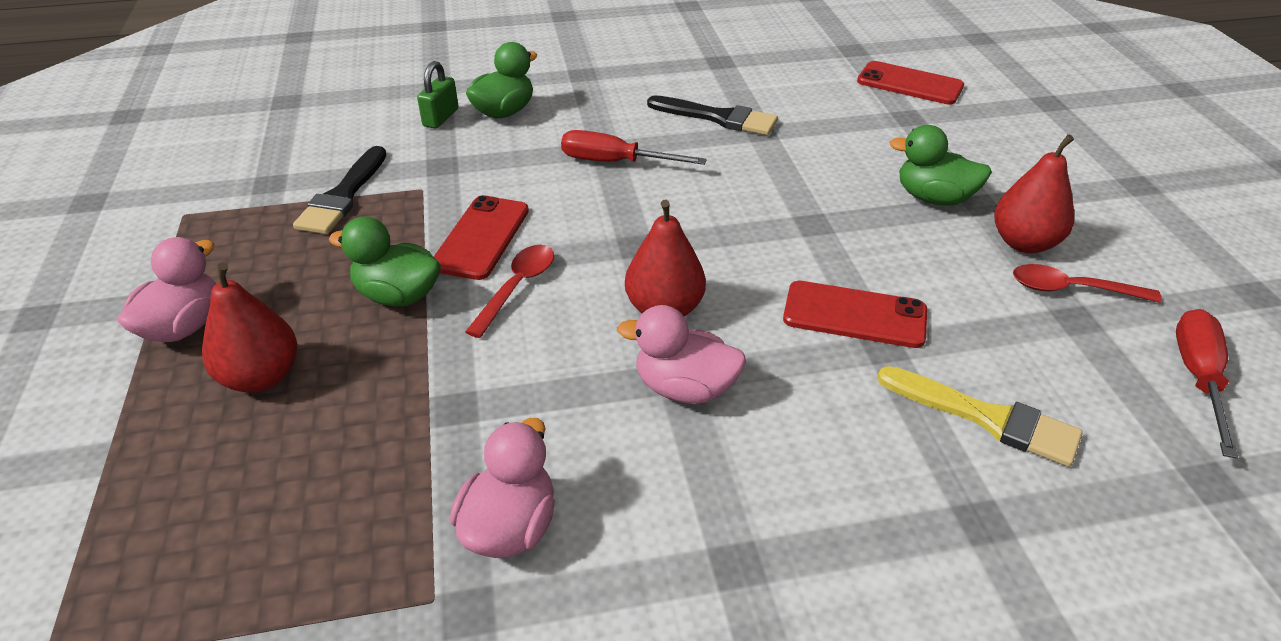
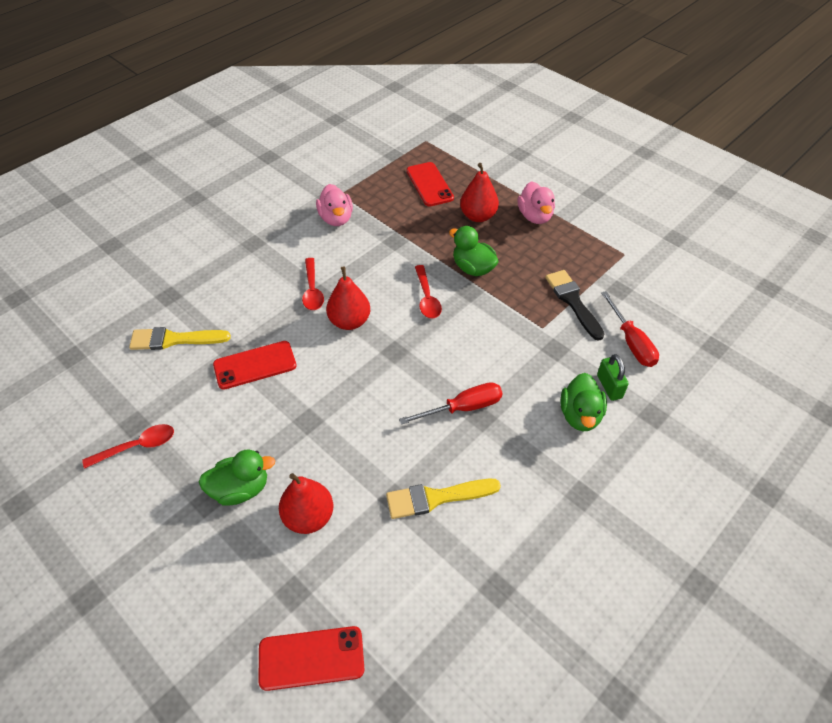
camera: 145 degrees right, 10 degrees up
green duck [329,216,441,307] -> green duck turned 120 degrees counterclockwise [449,226,499,276]
red phone [433,195,529,280] -> red phone moved to [407,162,454,207]
pink duck [617,305,746,404] -> red spoon [302,258,324,310]
black brush [647,95,778,135] -> yellow brush [386,479,501,519]
red pear [994,134,1074,253] -> red pear moved to [279,473,333,534]
red screwdriver [1176,309,1238,459] -> red screwdriver moved to [601,291,659,367]

